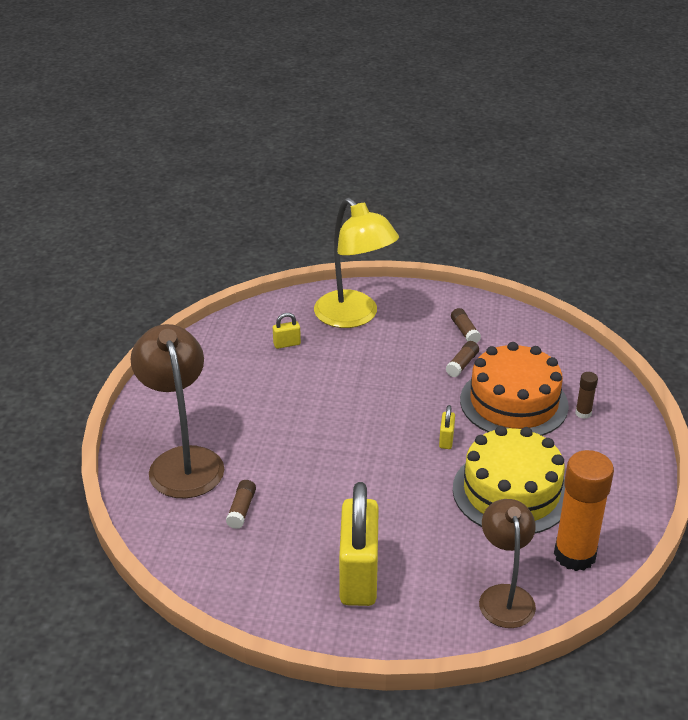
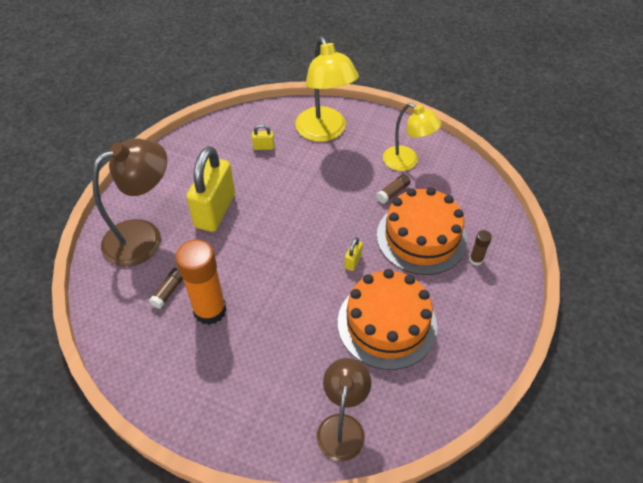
camera: 15 degrees right, 15 degrees up
brown lamp [131,324,224,499] -> brown lamp turned 60 degrees clockwise [92,138,167,267]
yellow padlock [339,482,379,606] -> yellow padlock moved to [186,146,235,232]
brown glue stick [451,308,481,343] -> yellow lamp [383,103,441,171]
yellow cake [453,426,565,533] -> orange cake [338,269,437,370]
orange glue stick [554,450,614,571] -> orange glue stick moved to [175,240,227,325]

